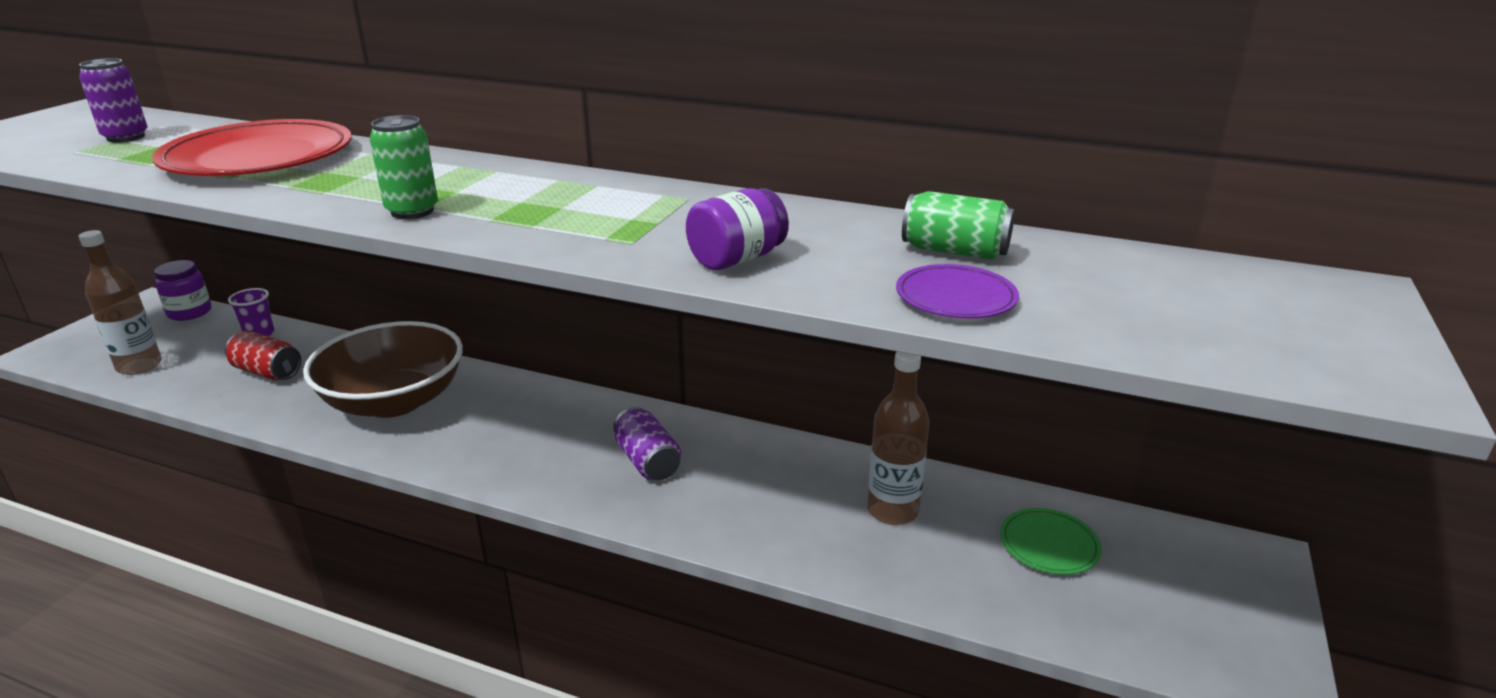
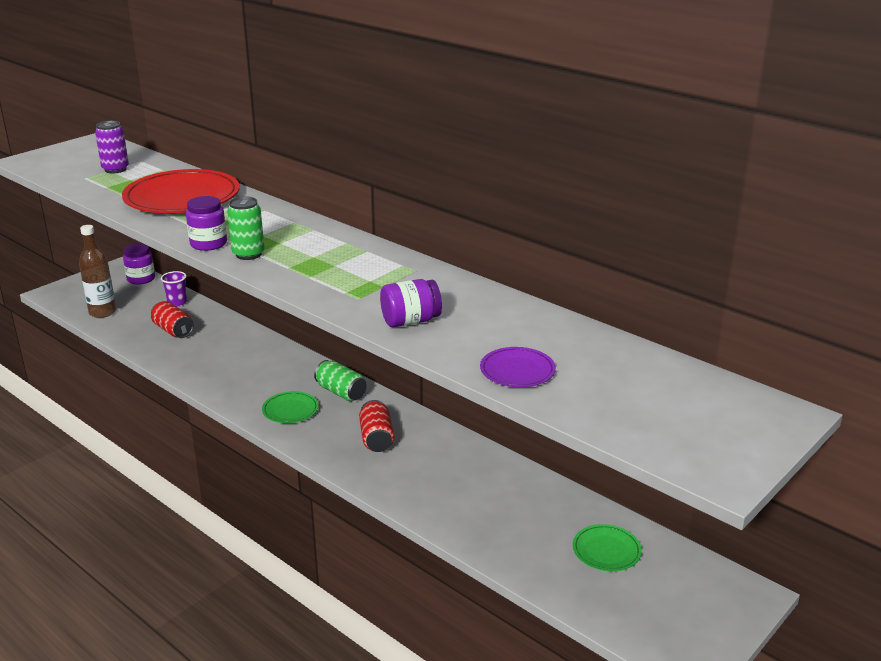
camera: 20 degrees right, 0 degrees up
brown bowl [303,321,463,418] -> none
purple can [613,407,681,480] -> red can [359,400,394,452]
brown bottle [867,352,930,525] -> none
green can [902,191,1015,260] -> green can moved to [314,360,367,401]
none -> purple jar [186,196,227,251]
none -> green plate [262,391,319,423]

